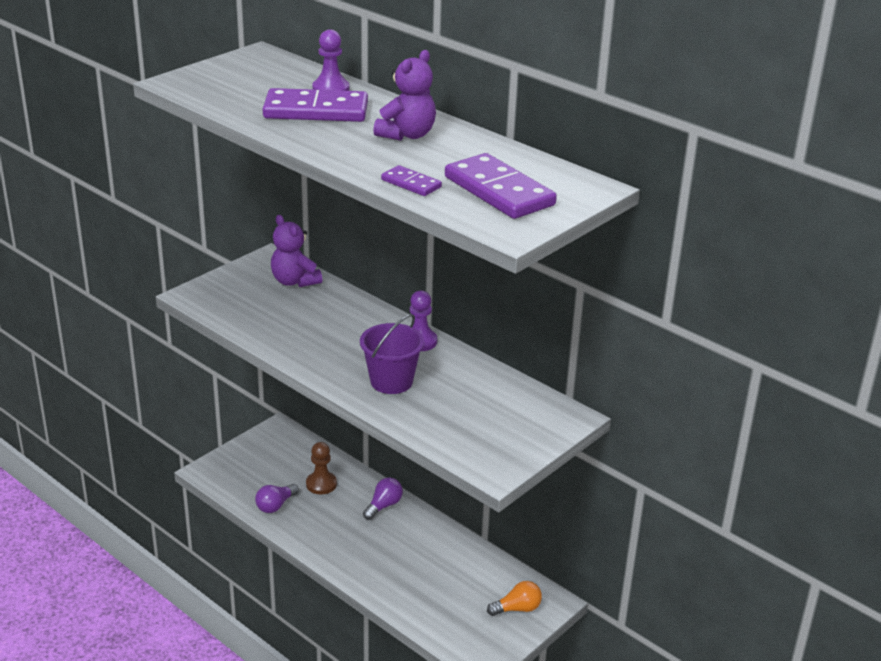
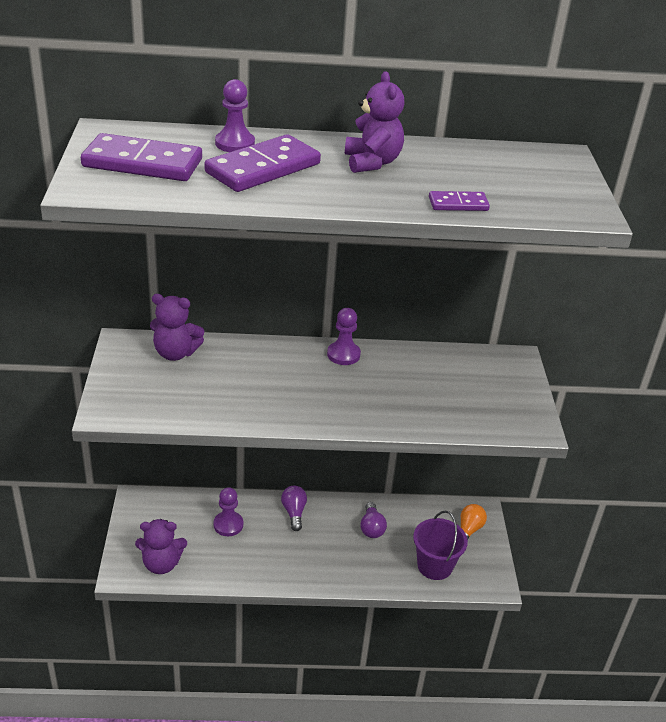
camera: 45 degrees left, 5 degrees up
purple light bulb [255,484,299,513] -> purple light bulb moved to [360,502,387,538]
brown pawn [306,442,337,494] -> purple pawn [213,487,243,536]
purple bucket [360,314,424,394] -> purple bucket moved to [413,511,468,580]
purple domino [445,153,557,219] -> purple domino moved to [81,133,202,181]
none -> purple teddy bear [135,519,187,574]

